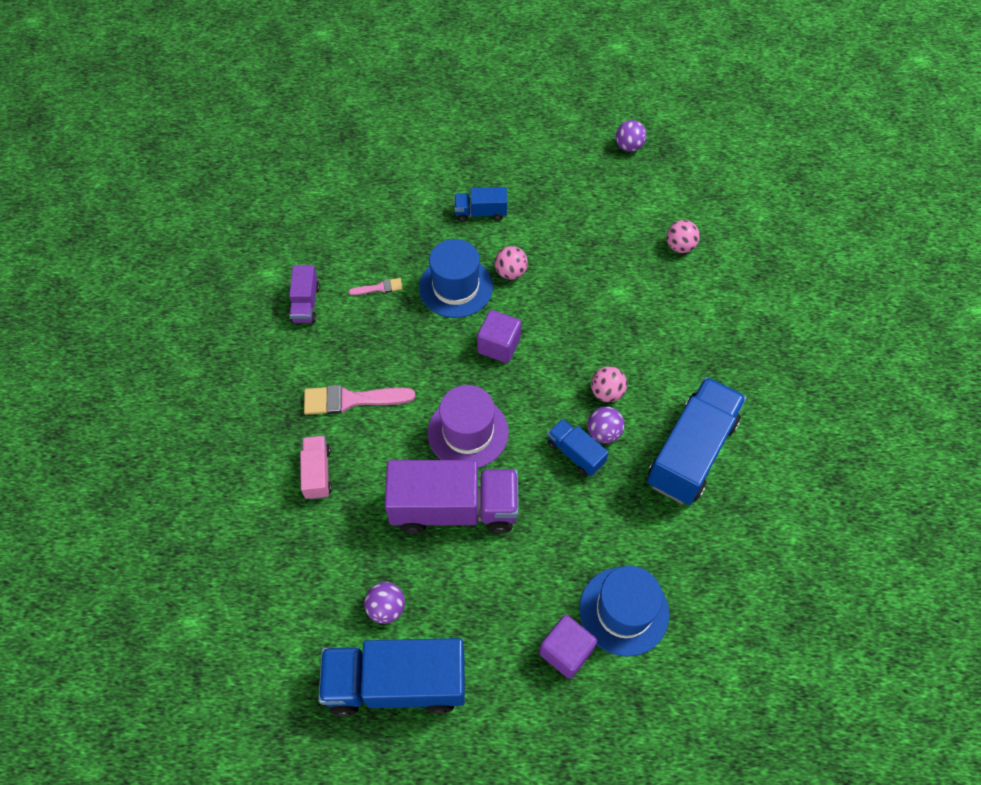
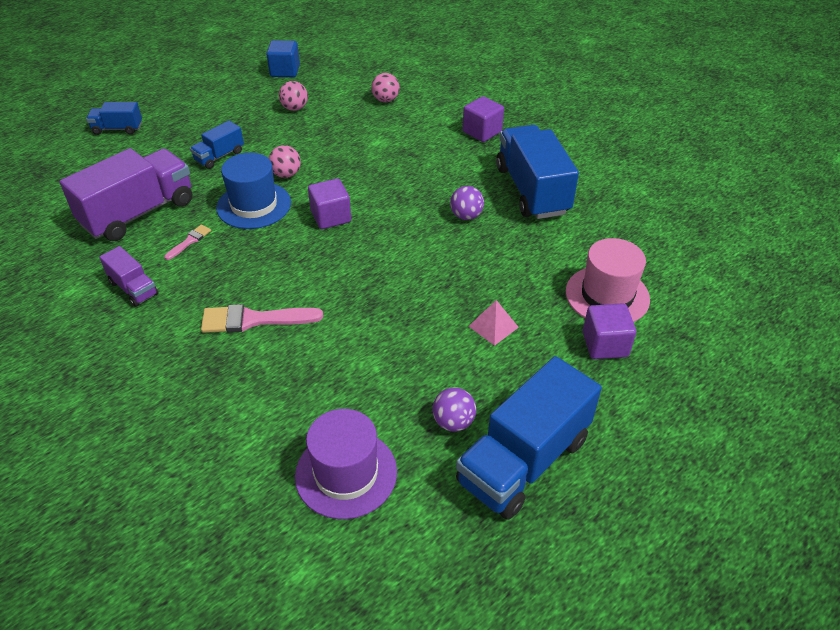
camera: 45 degrees left, 15 degrees down
pink truck [300,436,332,499] -> none
pink brush [304,385,415,415] -> pink brush turned 45 degrees clockwise [201,304,323,333]
purple truck [385,460,519,534] -> purple truck moved to [59,148,192,241]
purple hat [428,385,509,468] -> purple hat moved to [295,409,397,519]
blue truck [548,419,609,476] -> blue truck moved to [86,102,142,135]
blue hat [579,566,669,657] -> pink hat [566,238,650,322]
pink ball [591,366,627,402] -> pink ball moved to [279,81,308,111]
purple ball [616,120,646,152] -> blue cube [266,40,300,77]
none -> purple cube [463,96,504,142]
none -> pink pyramid [469,300,519,346]

